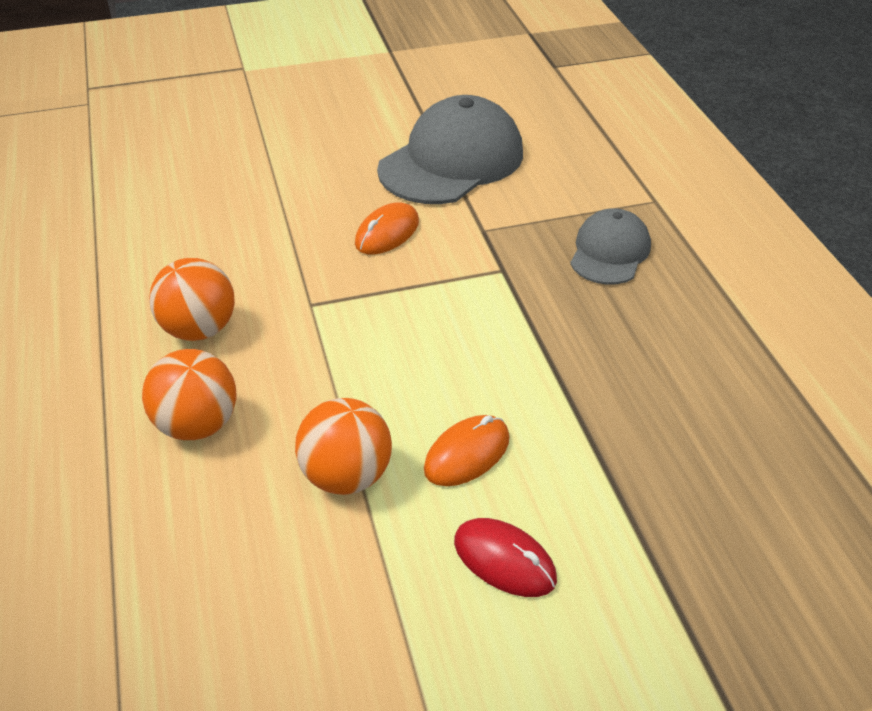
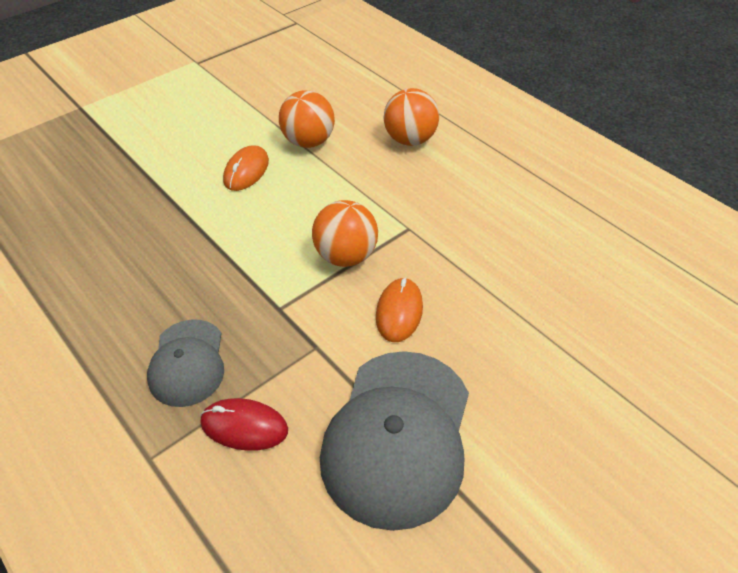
camera: 155 degrees right, 5 degrees up
orange ball [149,258,235,341] -> orange ball moved to [312,200,378,267]
red mouse [454,518,557,597] -> red mouse moved to [200,398,288,451]

